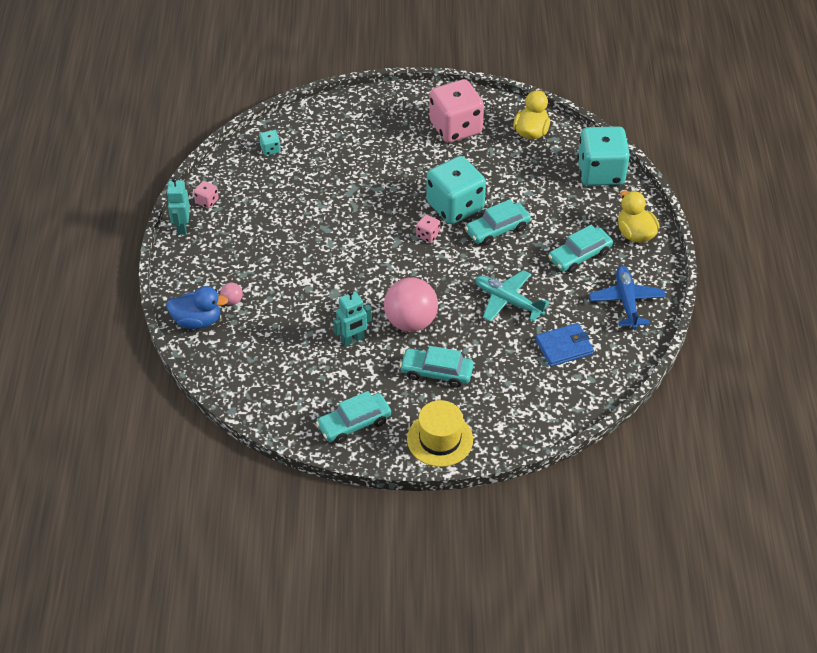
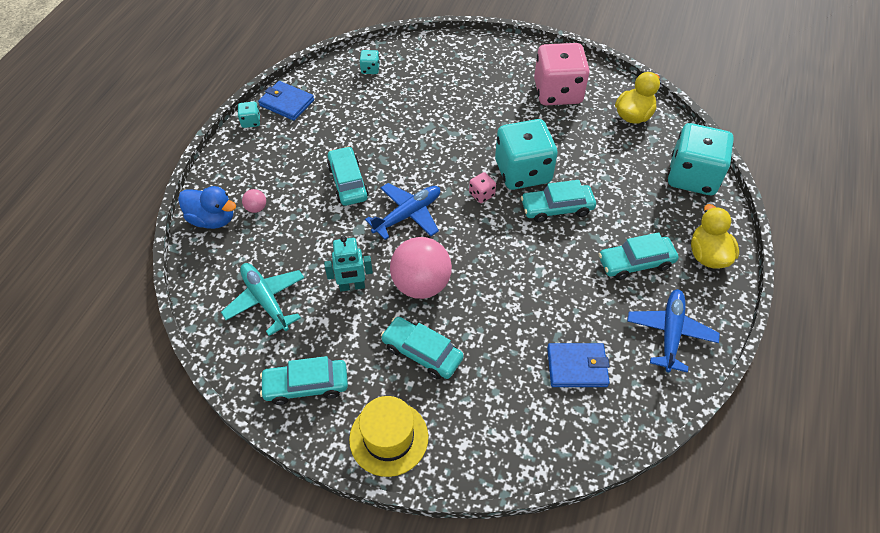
camera: 20 degrees right, 5 degrees up
turquoise robot [166,177,190,235] -> turquoise dice [238,102,260,128]
pink dice [193,181,219,208] -> blue wallet [258,81,314,121]
turquoise plane [475,270,550,322] -> turquoise plane moved to [221,263,304,336]
none -> turquoise car [327,146,369,206]
none -> blue plane [365,183,440,240]

